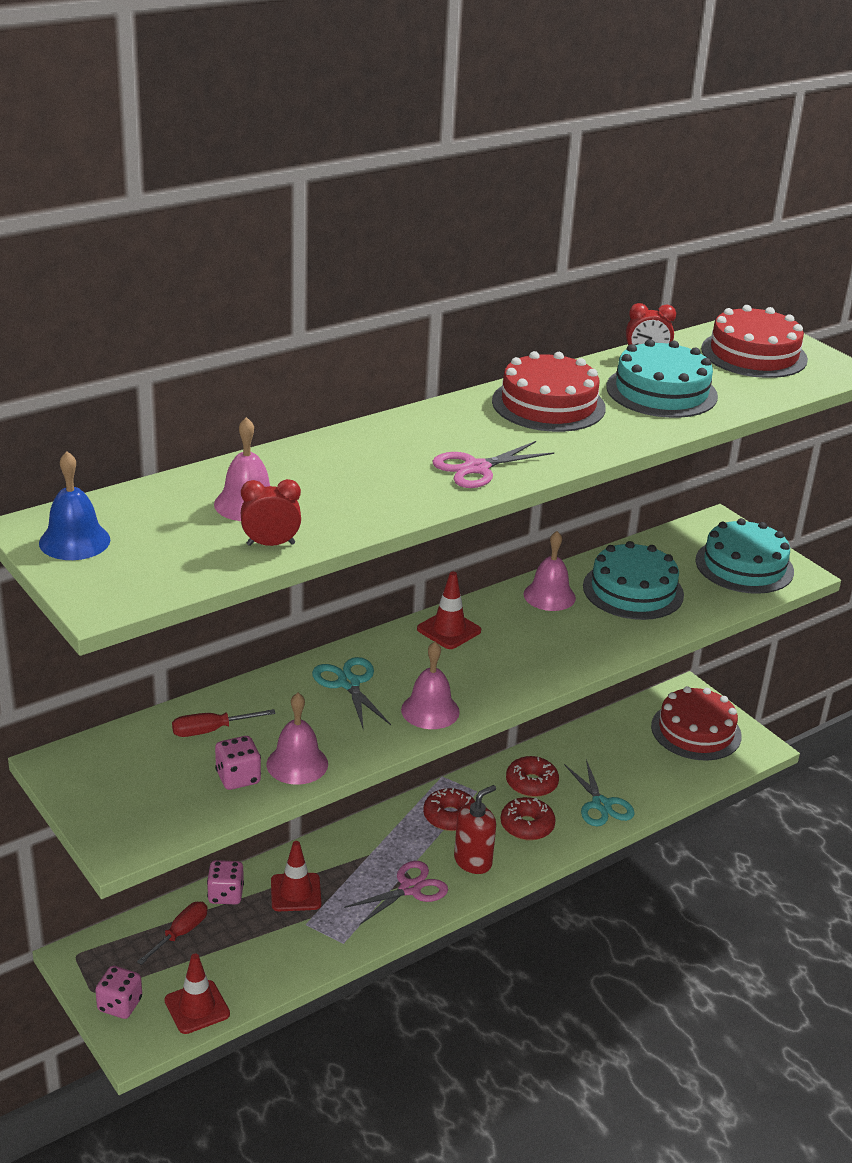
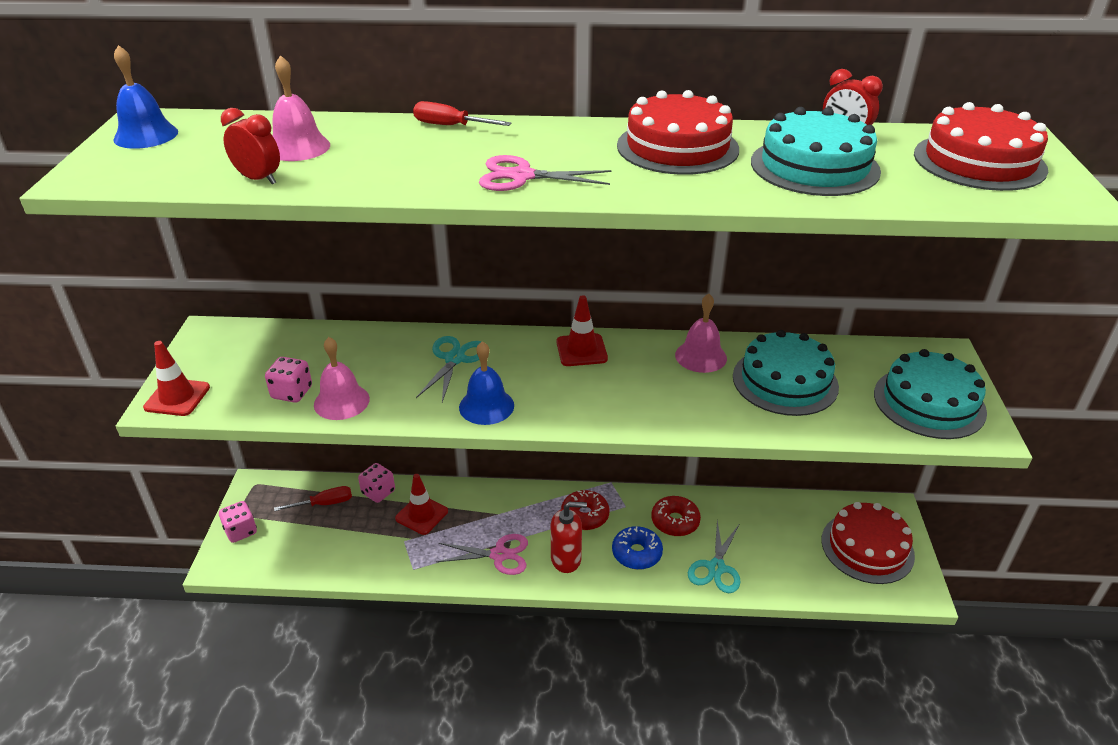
camera: 40 degrees right, 5 degrees up
red traffic cone [164,954,230,1034] -> red traffic cone moved to [143,341,210,416]
red screwdriver [172,709,276,737] -> red screwdriver moved to [413,101,512,126]
pink bell [401,641,460,729] -> blue bell [459,341,514,425]
red donut [501,797,556,840] -> blue donut [612,526,663,570]

